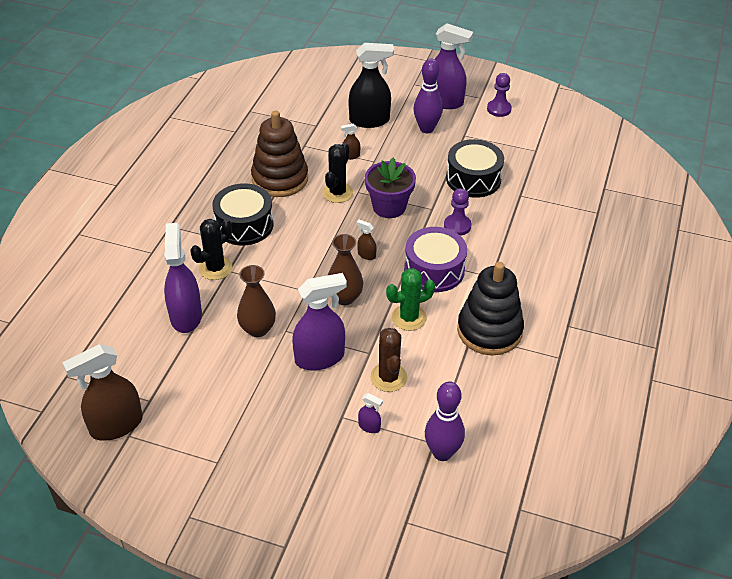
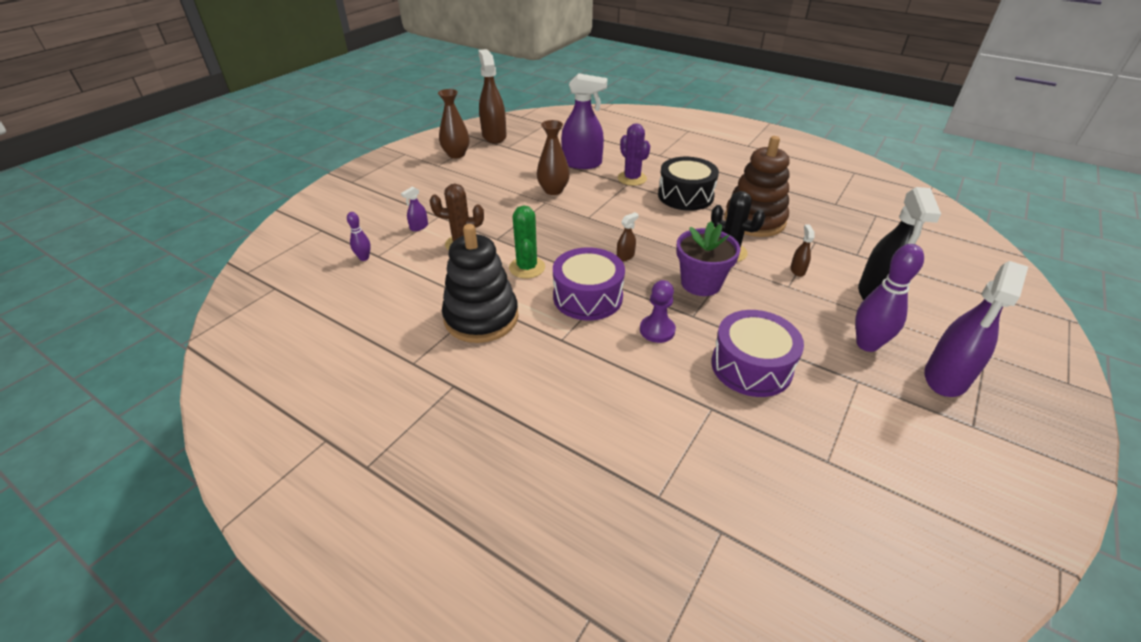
camera: 105 degrees right, 5 degrees down
black cactus [190,219,232,280] -> purple cactus [618,123,650,186]
purple spray bottle [292,273,347,371] -> none
brown vase [328,234,363,305] -> brown vase moved to [438,89,470,158]
purple bowling pin [425,381,465,461] -> purple bowling pin [347,212,371,261], size x0.53
black drum [446,139,504,198] -> purple drum [711,310,804,397]
purple pawn [487,73,512,117] -> none

